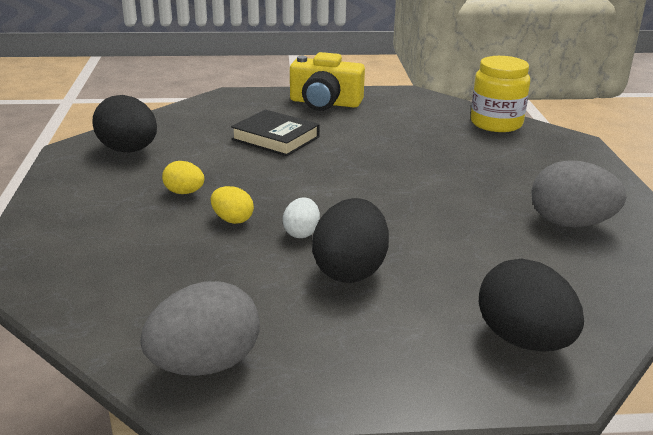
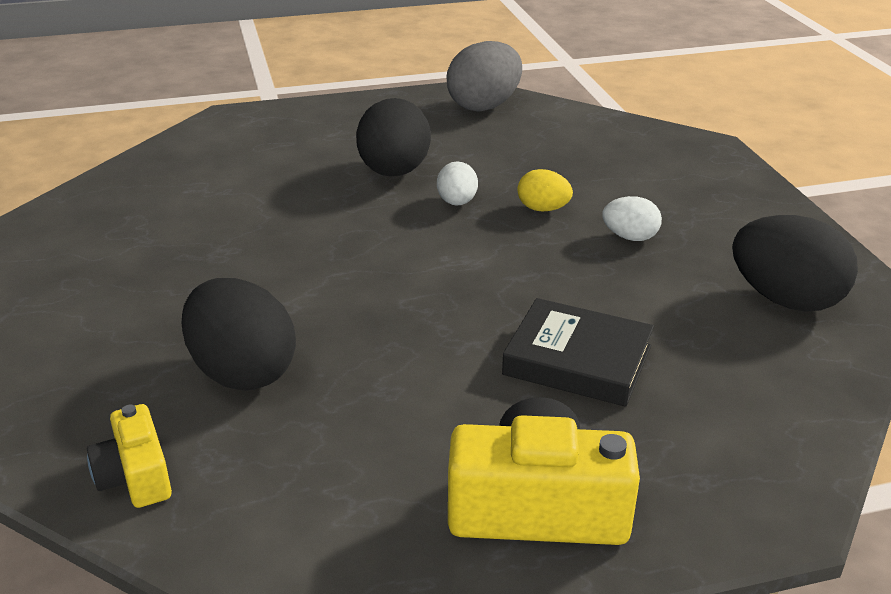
camera: 170 degrees right, 5 degrees up
yellow egg [162,161,204,194] -> white egg [602,196,662,241]
yellow jar [471,56,530,132] -> yellow camera [87,404,172,508]
black egg [479,259,584,352] -> black egg moved to [182,278,296,391]
grey egg [531,160,626,227] -> none

